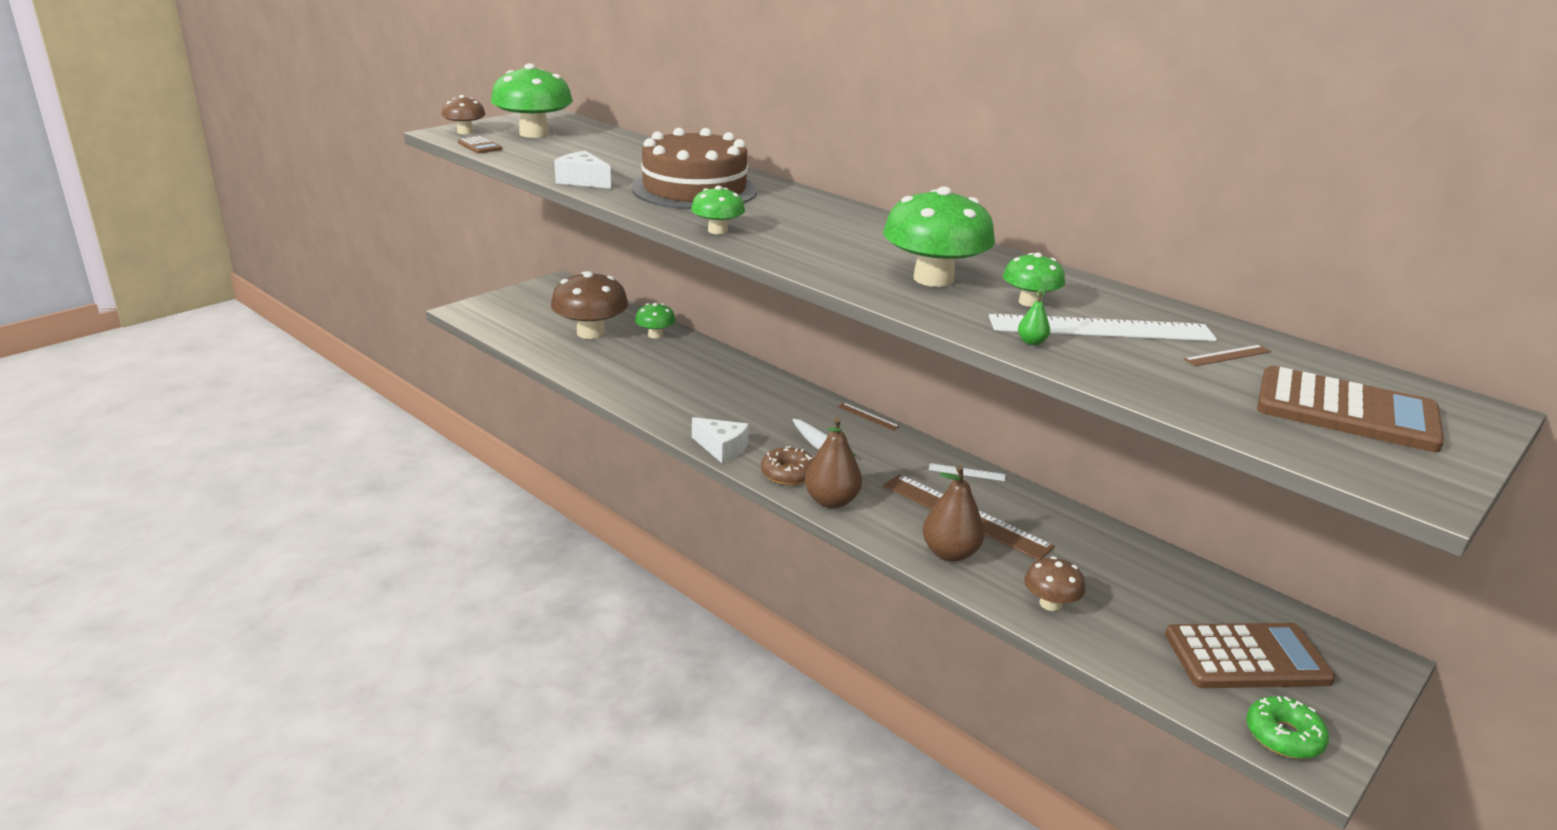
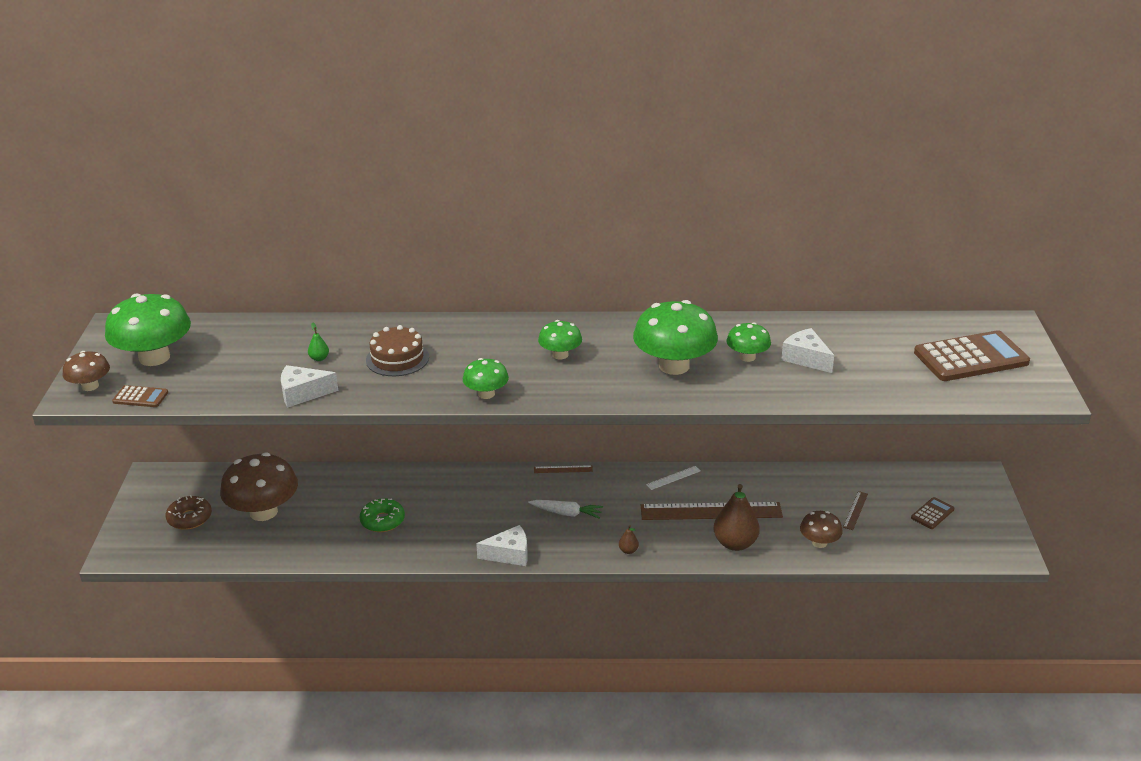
camera: 40 degrees left, 5 degrees up
brown cake [632,128,757,209] -> brown cake [366,325,429,376], size x0.55
green mushroom [635,303,676,338] -> green mushroom moved to [538,320,582,359]
brown donut [761,446,813,485] -> brown donut moved to [166,495,212,530]
brown pear [805,417,862,509] -> brown pear [619,525,639,554], size x0.44
white ruler [989,314,1217,341] -> white cheese [781,328,834,373]
green pear [1018,286,1050,345] -> green pear moved to [308,322,329,361]
brown calculator [1165,623,1336,688] -> brown calculator [911,497,954,529], size x0.47
brown ruler [1183,345,1272,366] -> brown ruler moved to [843,491,868,530]
green donut [1246,696,1329,759] -> green donut moved to [360,498,405,532]

